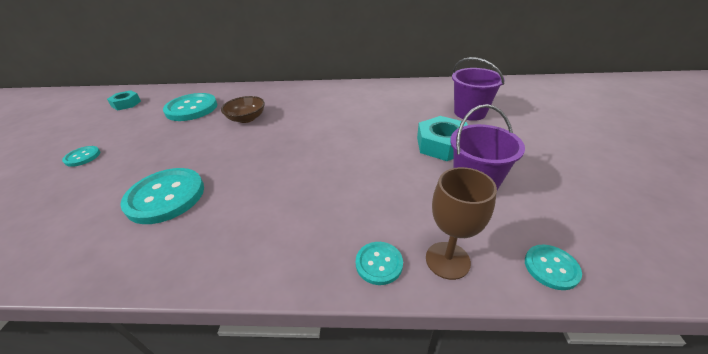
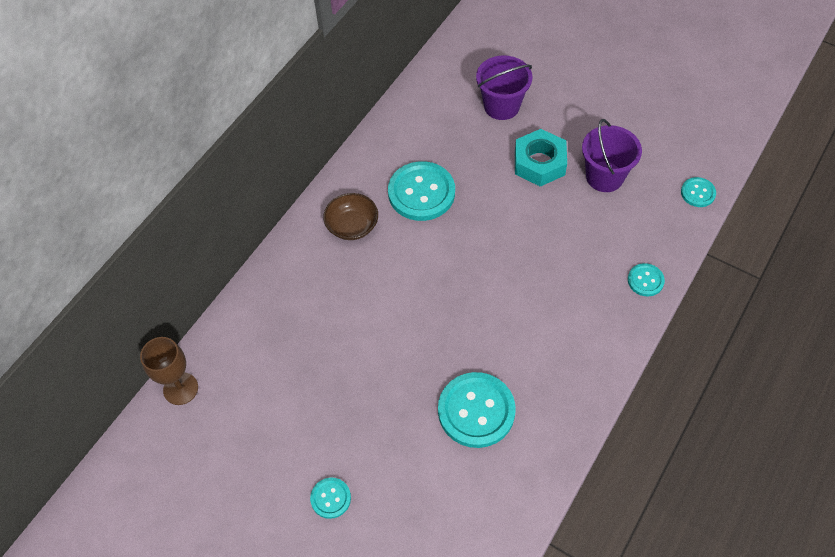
camera: 60 degrees left, 20 degrees up
turquoise nut [107,90,141,110] -> none
turquoise button [163,93,217,121] -> turquoise button moved to [388,161,455,221]
brown bowl [221,96,265,123] -> brown bowl moved to [323,193,378,240]
brown goblet [426,167,497,280] -> brown goblet moved to [140,337,198,405]

